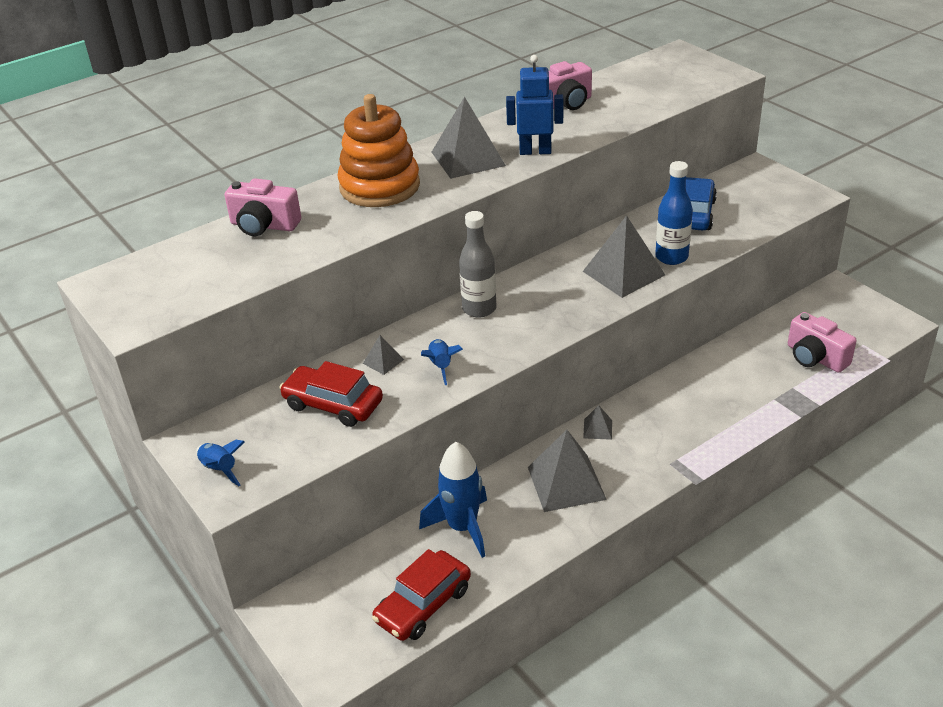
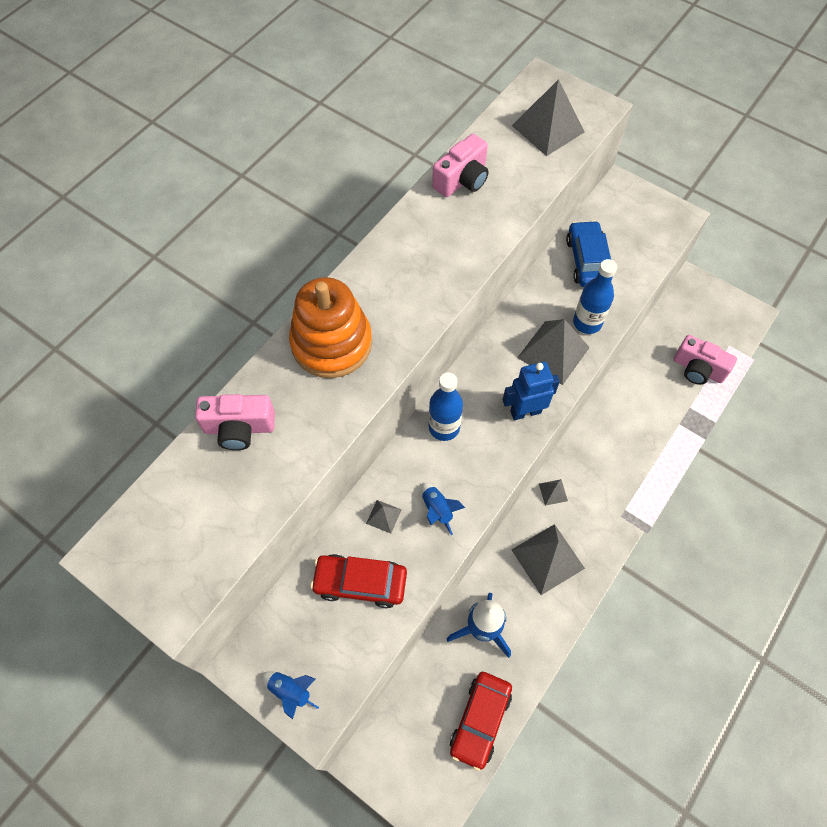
camera: 20 degrees left, 25 degrees up
grey pyramid [432,96,506,179] -> grey pyramid moved to [512,79,584,156]
grey bottle [459,211,496,318] -> blue bottle [429,372,463,441]
blue robot [506,55,563,155] -> blue robot moved to [503,362,560,420]

